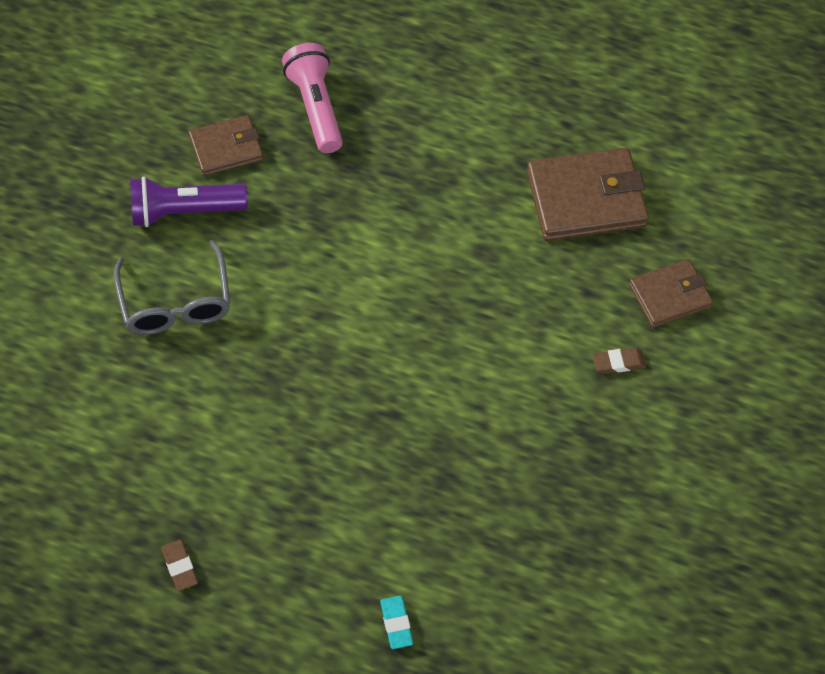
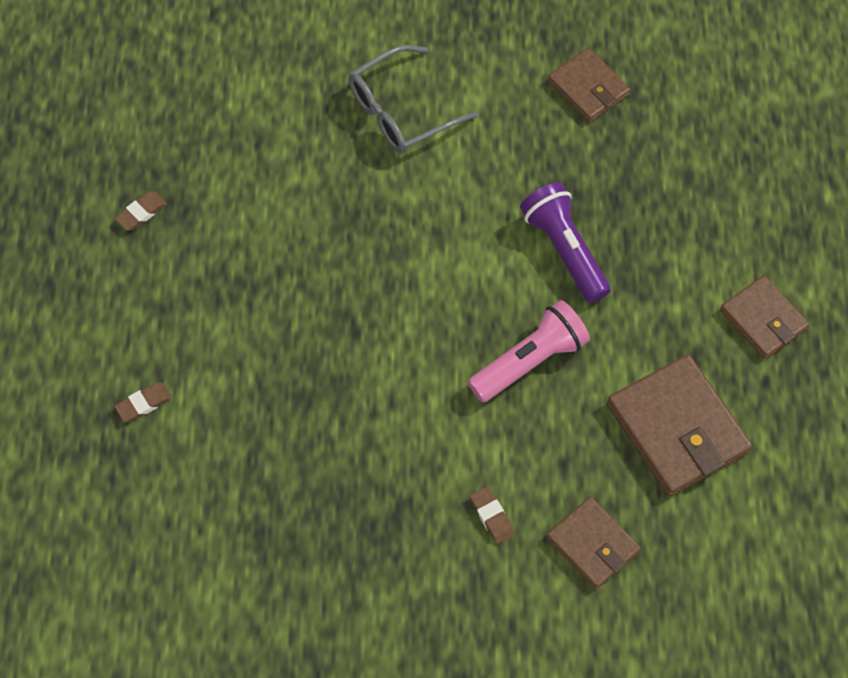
camera: 70 degrees right, 5 degrees up
purple flashlight [130,176,248,227] -> purple flashlight moved to [520,182,611,303]
pink flashlight [282,43,343,153] -> pink flashlight moved to [468,300,590,403]
turquoise eraser [380,596,413,649] -> brown eraser [114,382,172,422]
none -> brown wallet [720,275,809,359]

